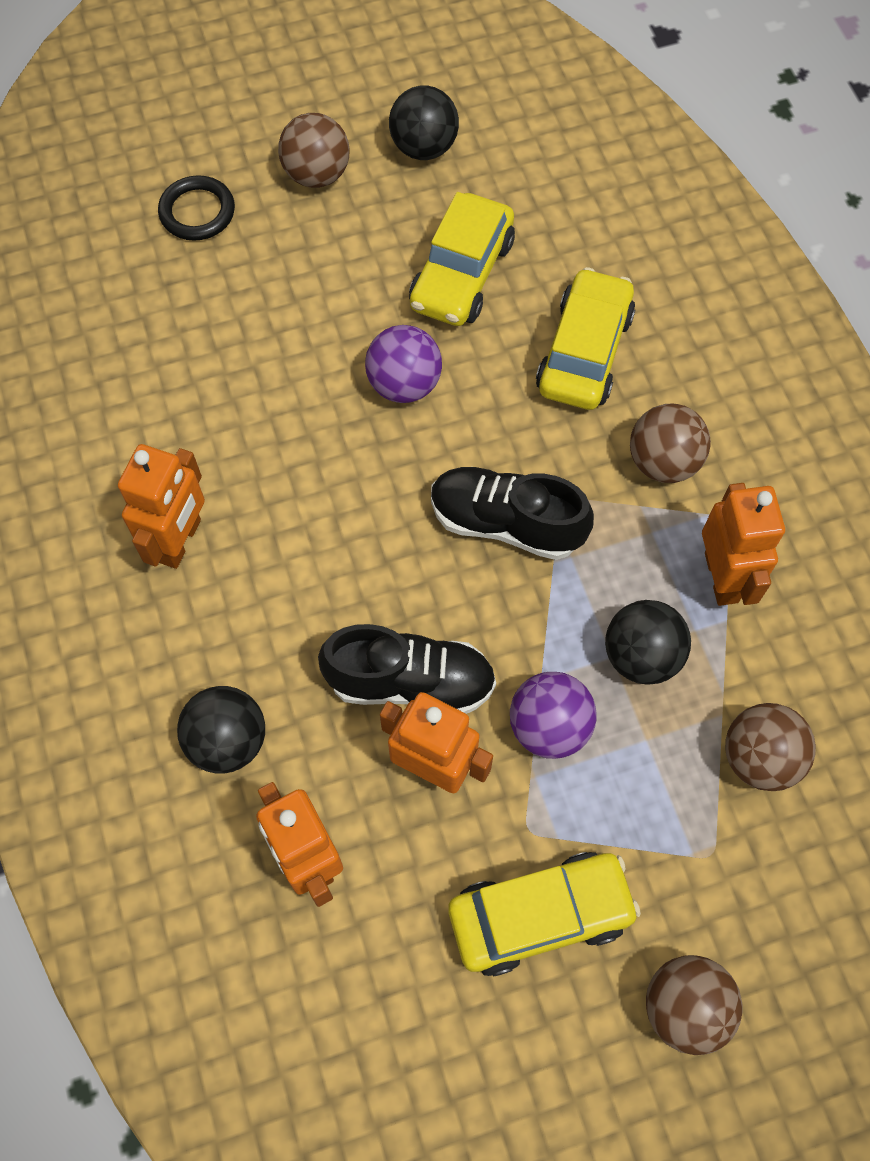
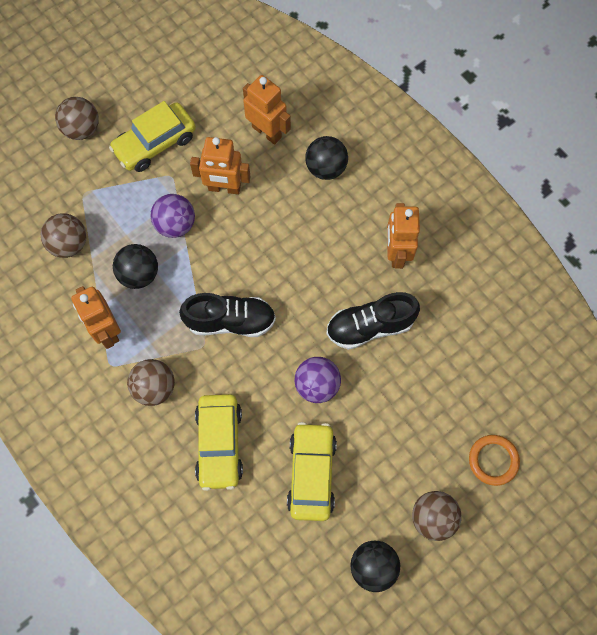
camera: 160 degrees right, 5 degrees up
black ring [158,175,235,241] -> orange ring [469,435,520,486]
black shoe [318,624,496,714] -> black shoe moved to [326,292,420,350]

